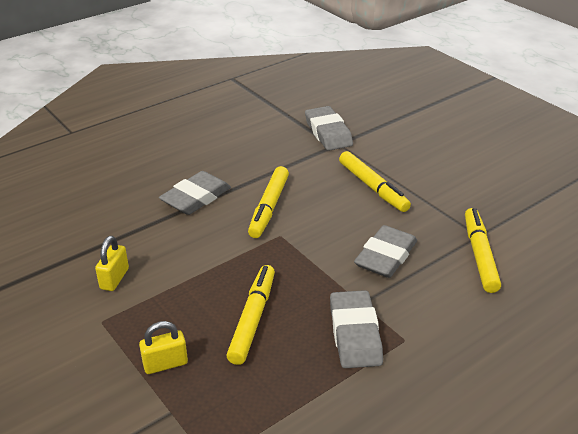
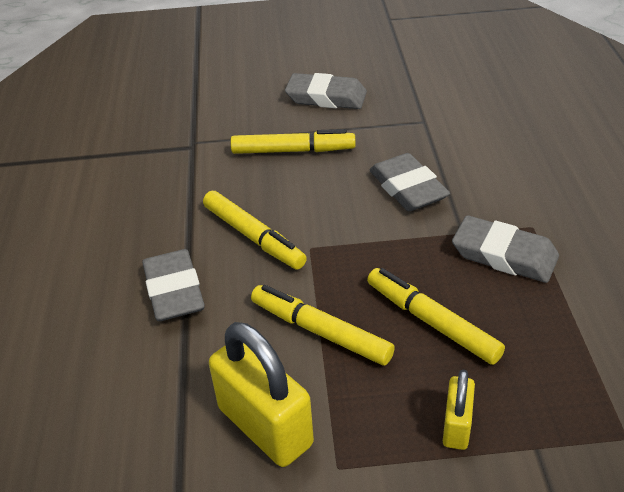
camera: 55 degrees left, 5 degrees up
yellow padlock [95,236,129,291] -> yellow padlock [209,322,314,467], size x1.88
grey eraser [305,106,353,151] -> grey eraser moved to [285,73,367,109]
yellow marker [465,208,501,293] -> yellow marker moved to [251,285,395,366]

